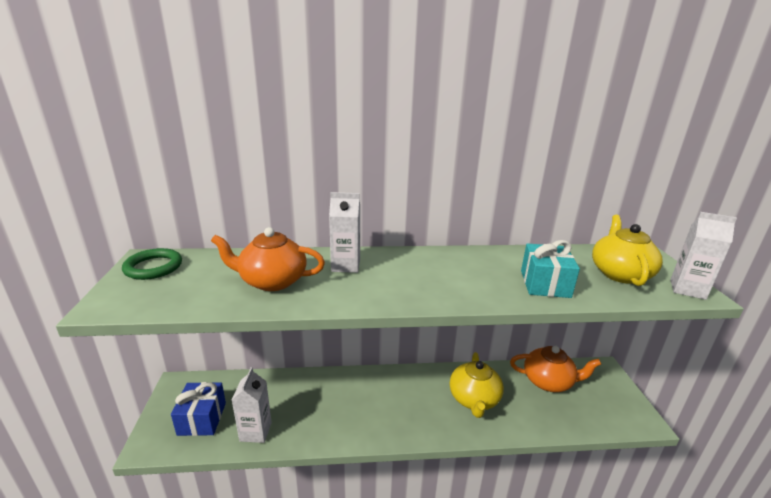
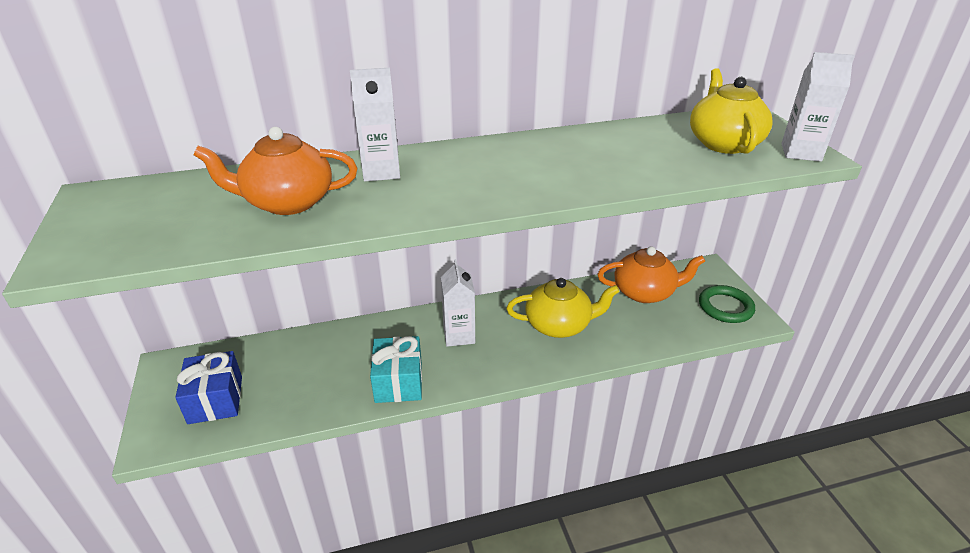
camera: 10 degrees left, 10 degrees up
green ring [122,248,182,280] -> green ring moved to [699,285,755,323]
white carton [232,367,272,443] -> white carton moved to [441,259,475,347]
yellow teapot [450,352,504,418] -> yellow teapot turned 90 degrees counterclockwise [507,278,620,338]
turquoise gift [521,240,580,298] -> turquoise gift moved to [370,336,422,403]

